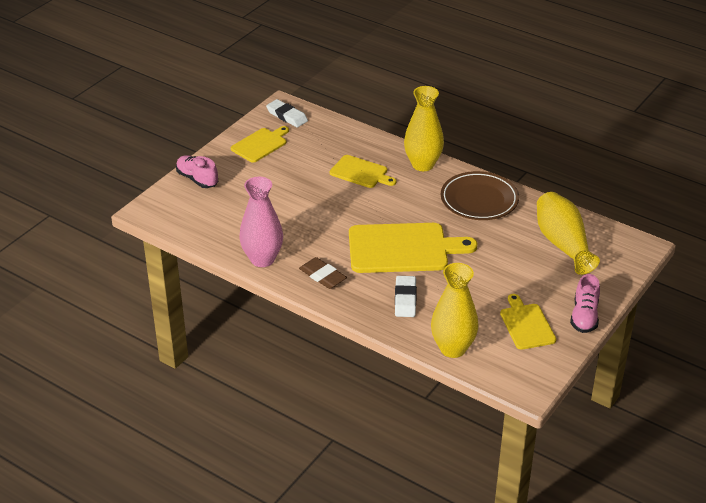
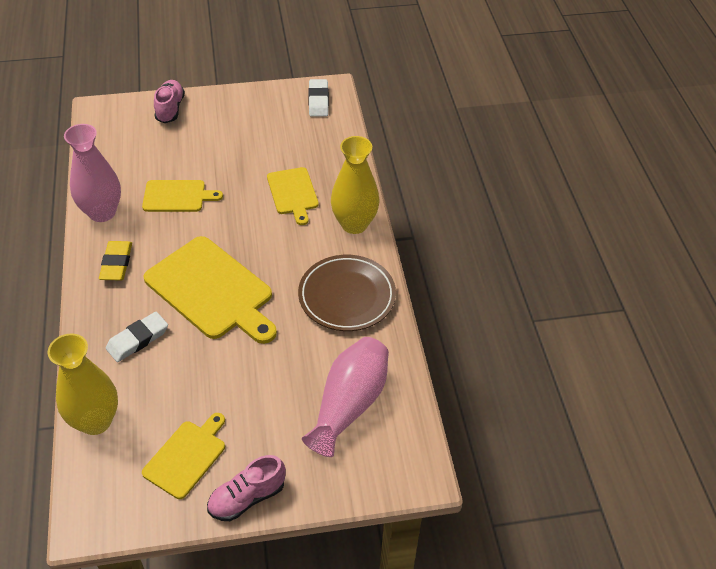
camera: 45 degrees right, 10 degrees up
yellow cutting board [231,126,289,163] -> yellow cutting board moved to [142,180,223,212]
brown eraser [299,257,347,289] -> yellow eraser [99,241,132,280]
yellow vase [537,192,600,275] -> pink vase [302,337,389,457]

